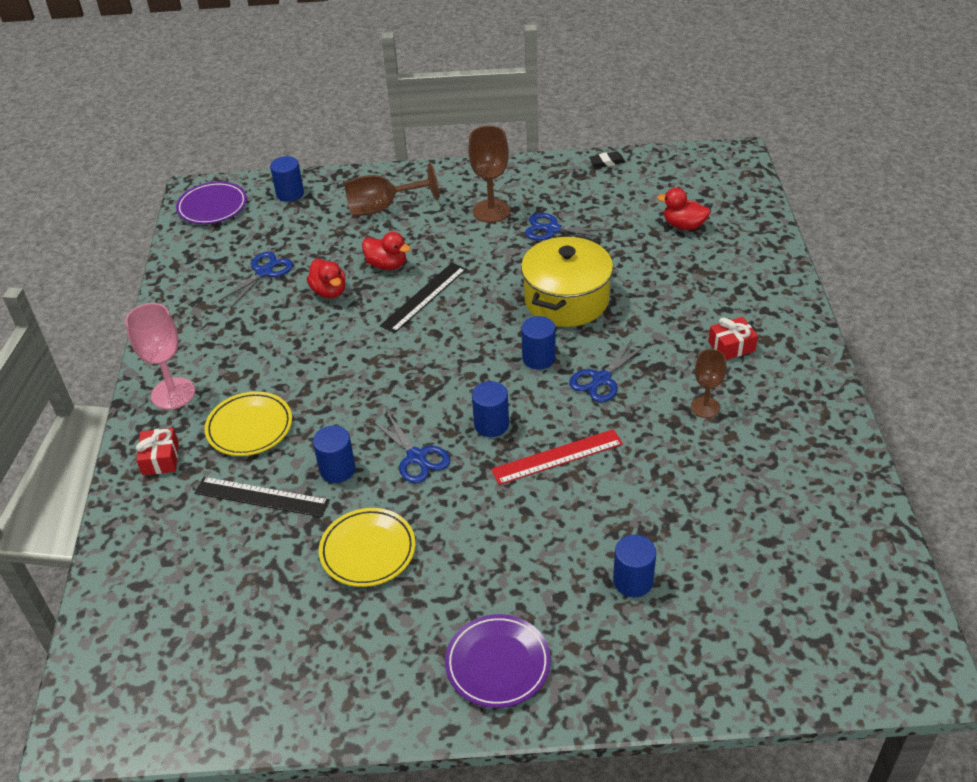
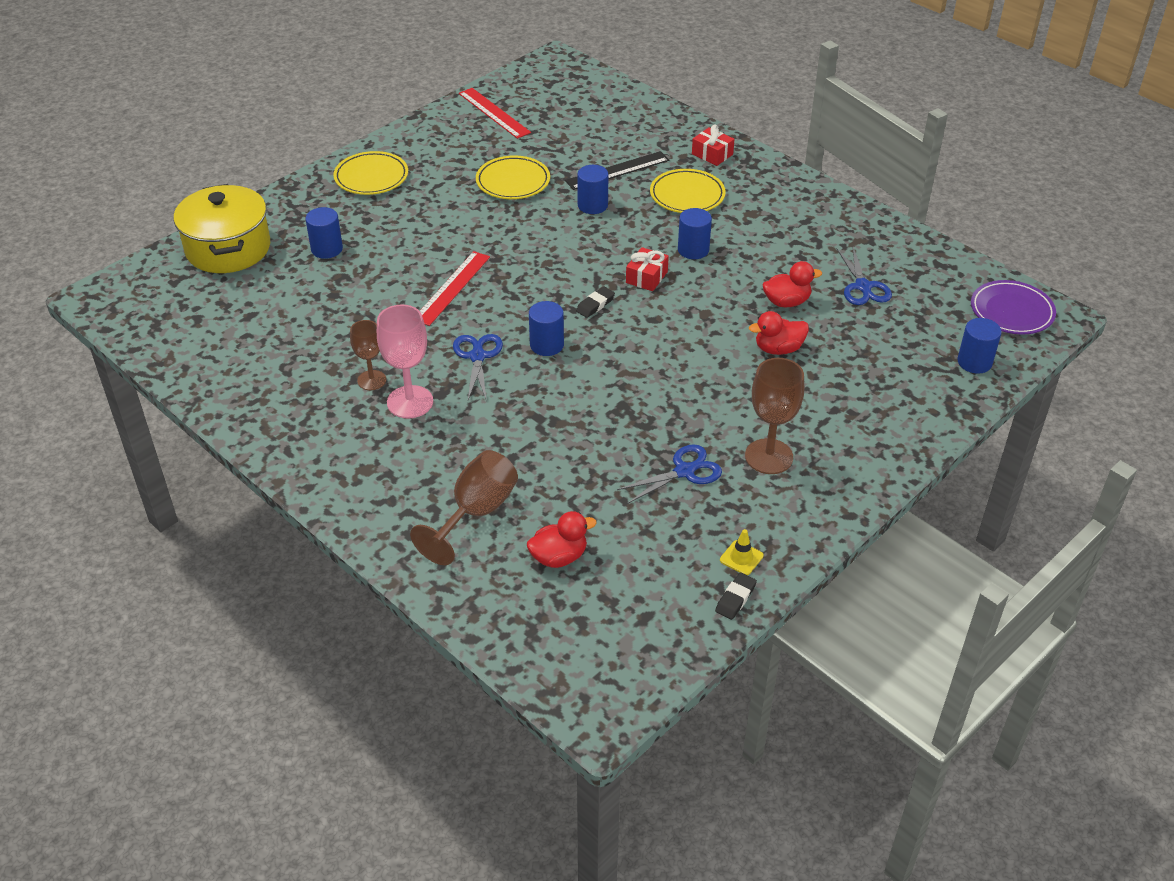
camera: 135 degrees right, 0 degrees up
pink goblet [125,303,195,410] -> pink goblet moved to [377,305,433,418]
red duck [307,259,346,298] -> red duck turned 150 degrees clockwise [762,261,822,307]
brown goblet [345,163,439,216] -> brown goblet moved to [410,450,518,565]
blue scissors [372,412,451,483] -> none
black ruler [380,263,466,333] -> none
purple plate [445,614,551,708] -> yellow plate [333,151,408,195]
blue cylinder [472,381,509,437] -> blue cylinder moved to [678,208,712,259]
yellow pot [521,235,613,327] -> yellow pot moved to [174,184,270,273]
red gift [708,317,758,360] -> red gift moved to [626,247,669,291]
none -> red ruler [459,88,531,139]
none -> black eraser [576,287,615,318]
none -> yellow traffic cone [720,529,764,575]

